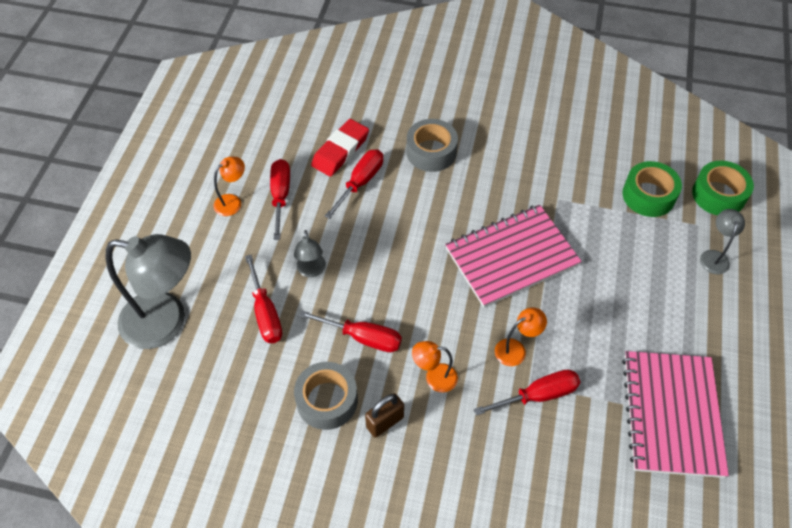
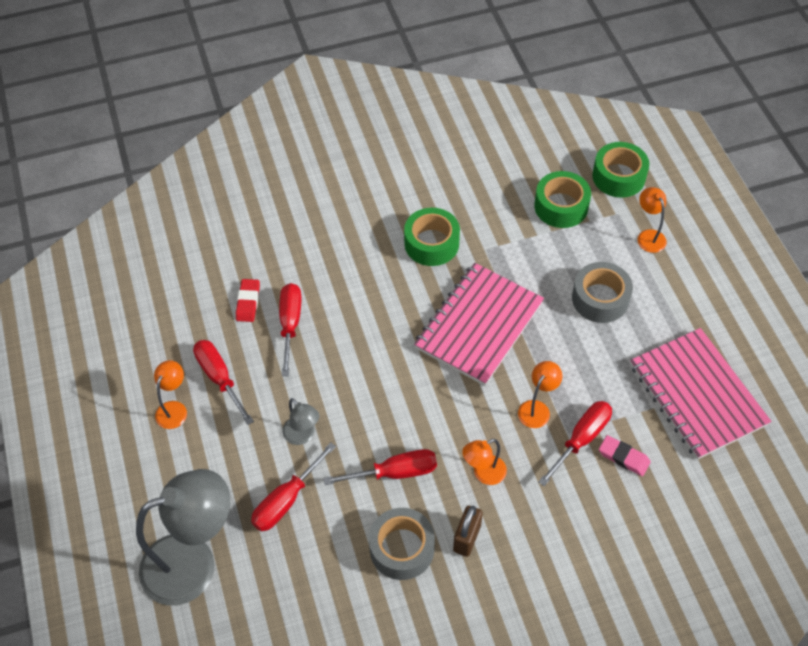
camera: 30 degrees left, 0 degrees up
red screwdriver [245,255,282,343] -> red screwdriver turned 90 degrees clockwise [251,442,336,531]
red eraser [311,119,369,177] -> red eraser [236,279,260,322], size x0.62
grey tape [406,119,458,172] -> grey tape moved to [572,262,633,323]
grey lamp [700,209,745,274] -> orange lamp [637,187,667,253]
none -> green tape [404,208,460,266]
none -> pink eraser [599,435,651,476]

